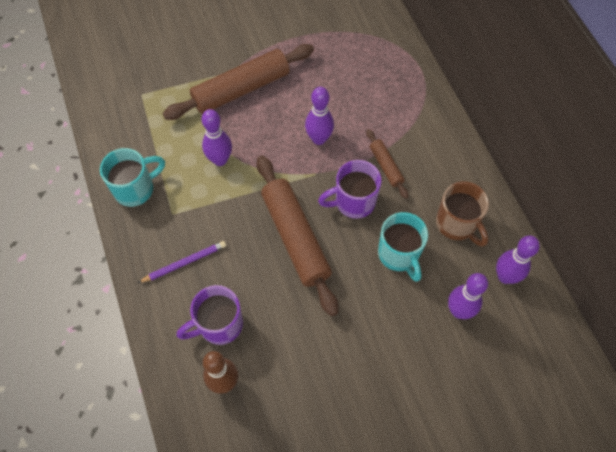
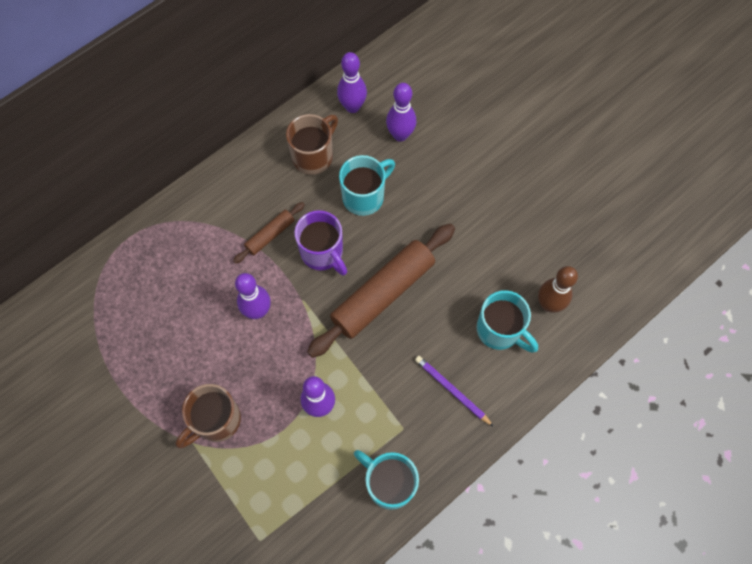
camera: 110 degrees left, 5 degrees up
brown rolling pin [162,44,314,120] -> brown mug [176,384,241,449]
purple mug [176,285,243,345] -> turquoise mug [477,290,538,353]

